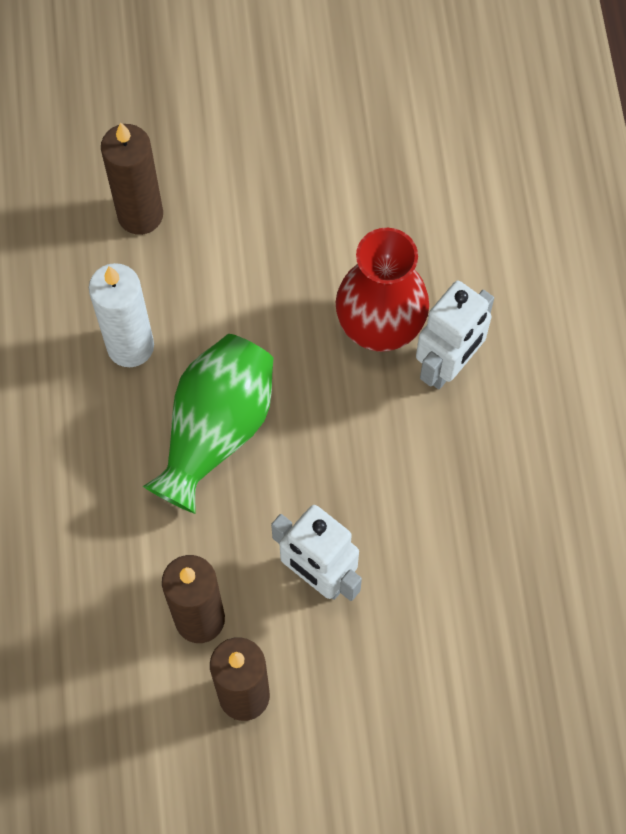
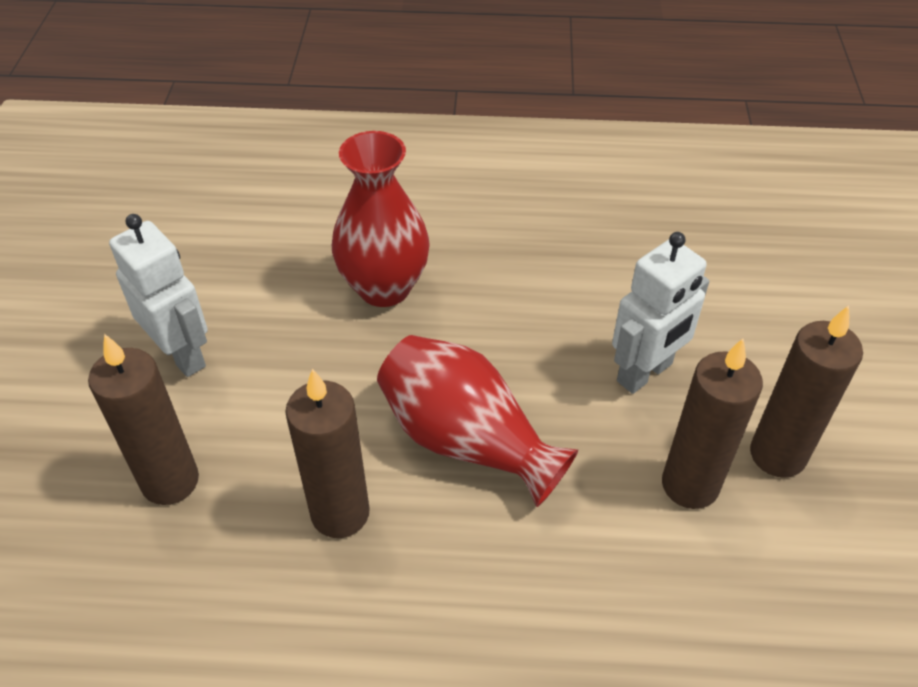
camera: 80 degrees left, 20 degrees down
white candle [89,263,154,367] -> brown candle [285,369,370,538]
green vase [143,334,273,514] -> red vase [377,335,578,507]
white robot [416,280,494,389] -> white robot moved to [109,214,208,377]

